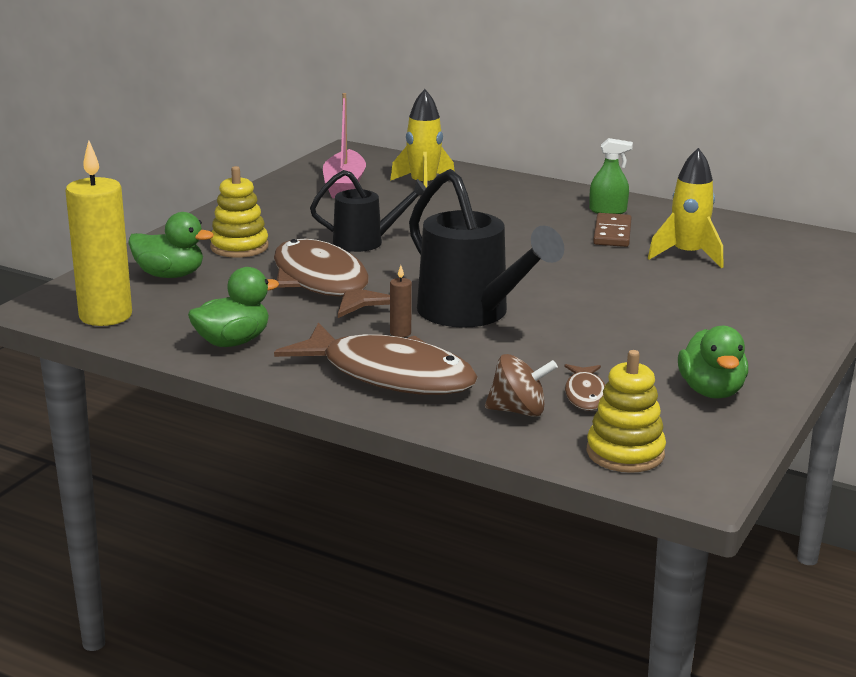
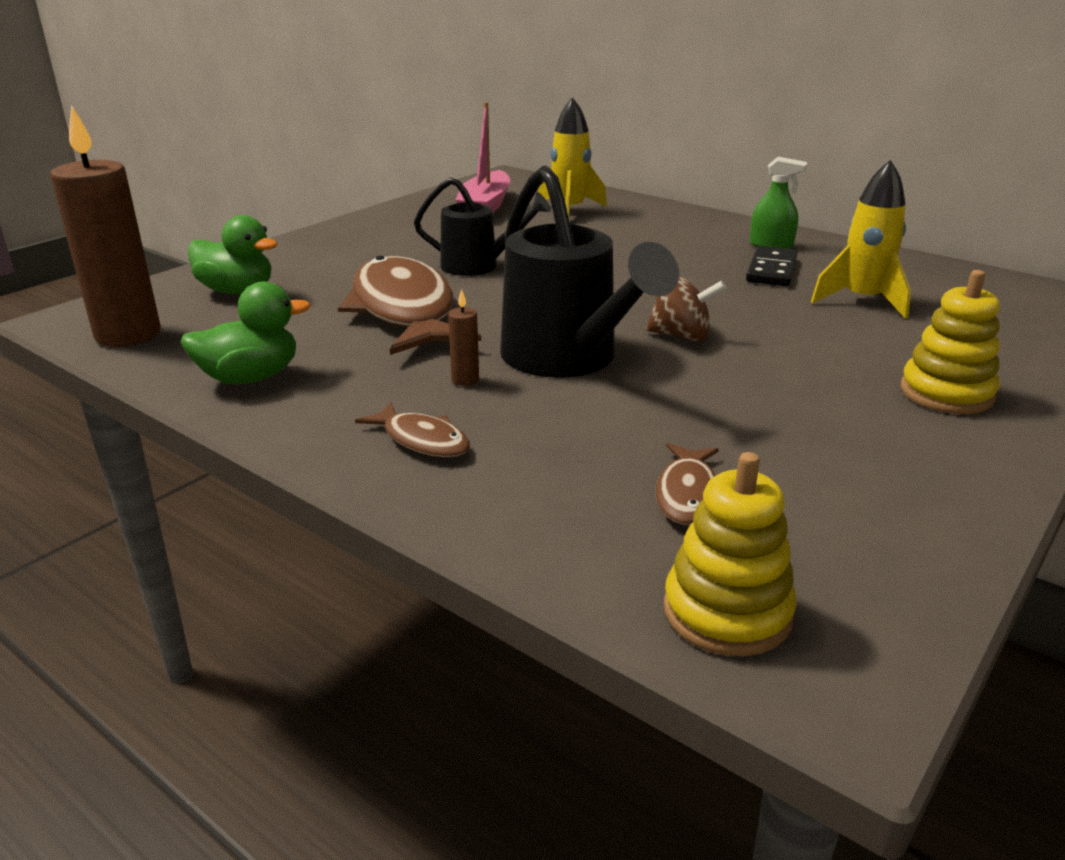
camera: 10 degrees right, 5 degrees up
yellow candle [65,140,132,326] -> brown candle [50,105,161,347]
yellow stacking toy [210,166,268,258] -> yellow stacking toy moved to [901,270,1000,414]
brown fish [274,323,478,395] -> brown fish [355,402,470,458], size x0.46
brown spinning top [485,354,558,417] -> brown spinning top moved to [646,276,726,341]
brown domino [593,213,632,247] -> black domino [746,246,798,286]
green duck [678,326,748,399] -> none

